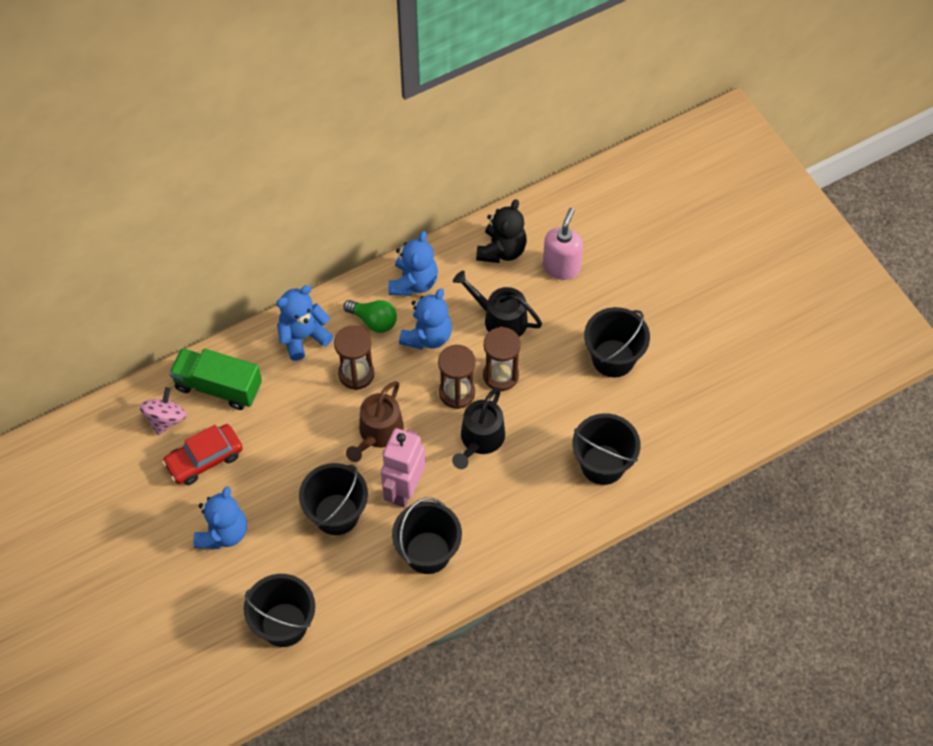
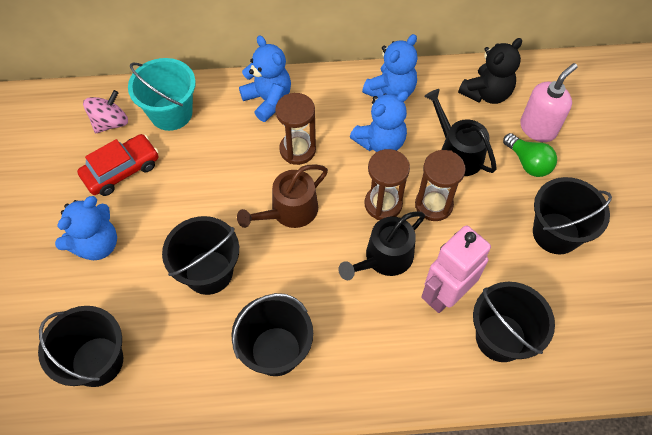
camera: 25 degrees right, 0 degrees up
red car [162,424,243,485] -> red car turned 150 degrees clockwise [77,134,158,196]
green truck [169,348,262,410] -> turquoise bucket [128,58,196,131]
blue teddy bear [276,285,333,361] -> blue teddy bear turned 60 degrees clockwise [239,35,291,122]
green light bulb [343,300,397,333] -> green light bulb moved to [503,133,557,177]
pink robot [381,428,425,508] -> pink robot moved to [421,225,491,313]

